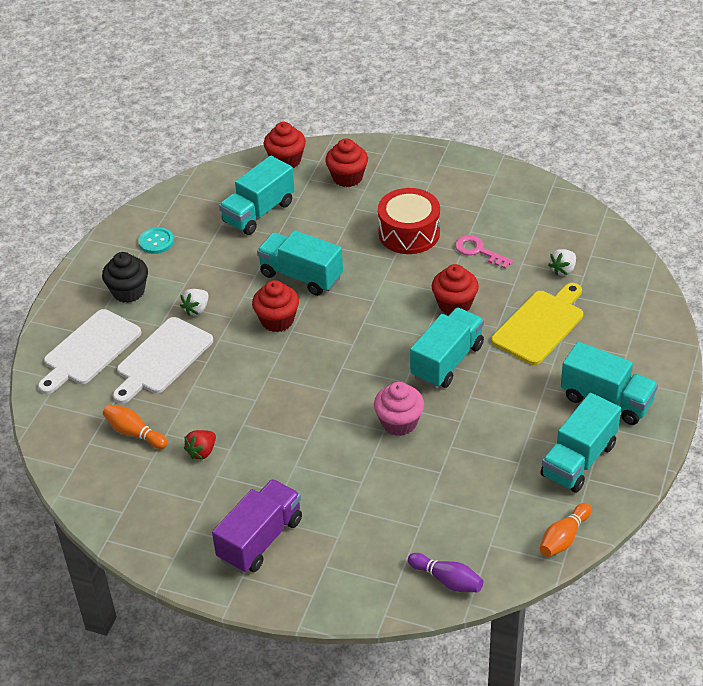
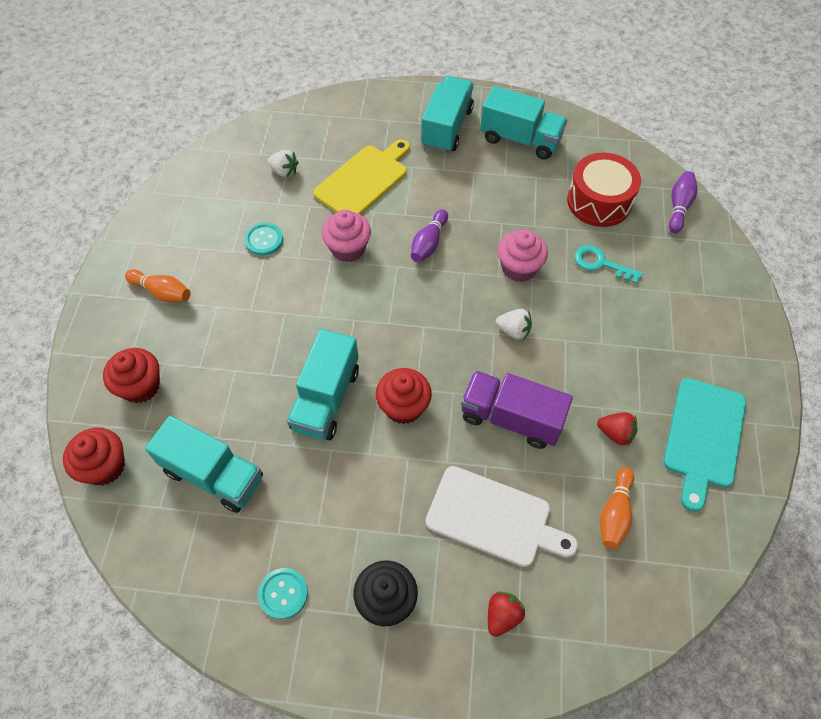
camera: 105 degrees left, 15 degrees up
white cutting board [38,309,141,394] -> red strawberry [488,592,525,637]
white strawberry [180,289,209,316] -> white strawberry moved to [496,309,532,340]
purple truck [212,479,302,573] -> purple truck moved to [461,371,573,449]
red drum [378,188,440,254] -> red drum moved to [567,153,641,227]
turquoise truck [410,308,484,388] -> purple bowling pin [411,209,448,262]
red cupcake [432,264,479,315] -> pink cupcake [322,210,371,262]
pink key [455,235,513,269] -> turquoise button [244,223,283,256]
yellow cutting board [491,283,583,365] -> yellow cutting board turned 105 degrees clockwise [313,139,410,215]
orange bowling pin [539,503,592,557] -> orange bowling pin moved to [125,269,190,302]
none -> turquoise key [575,245,643,284]
none -> turquoise cutting board [664,378,746,512]

